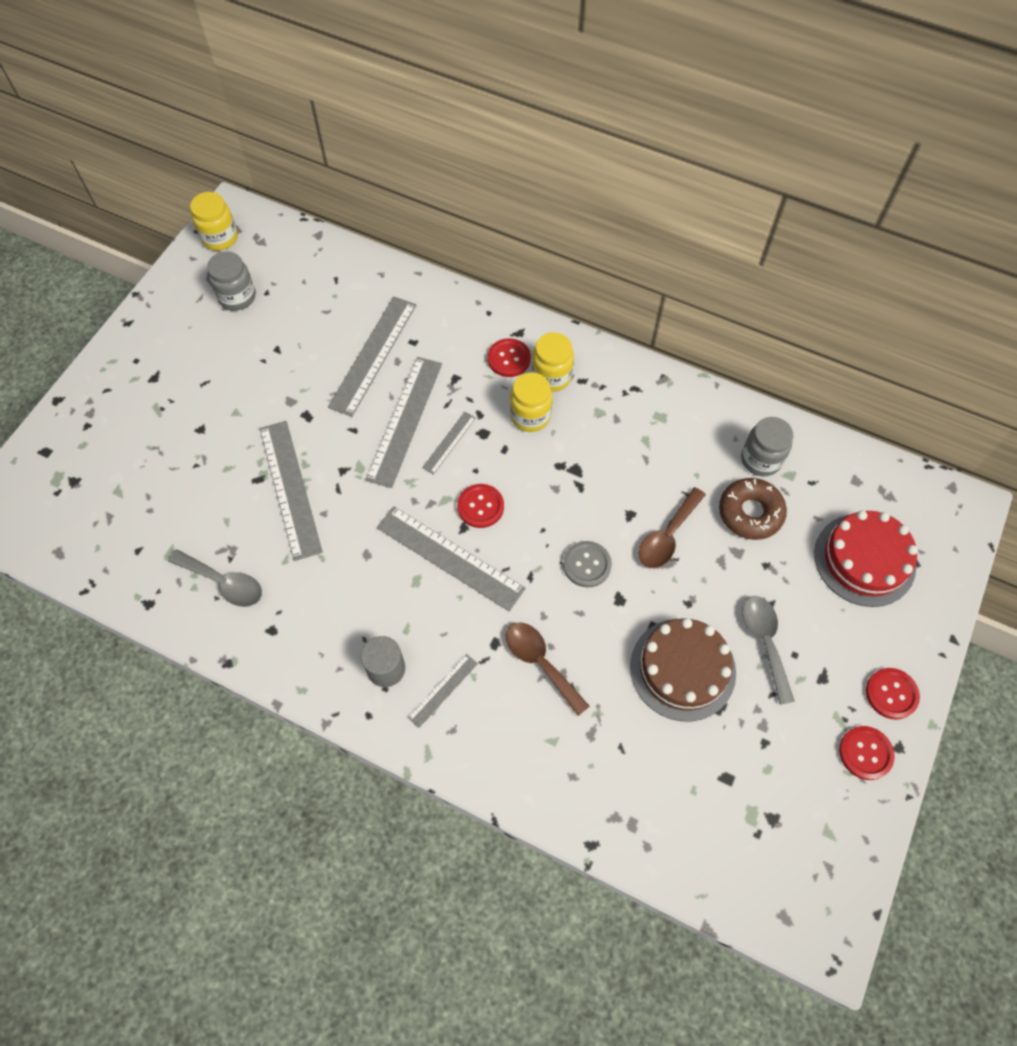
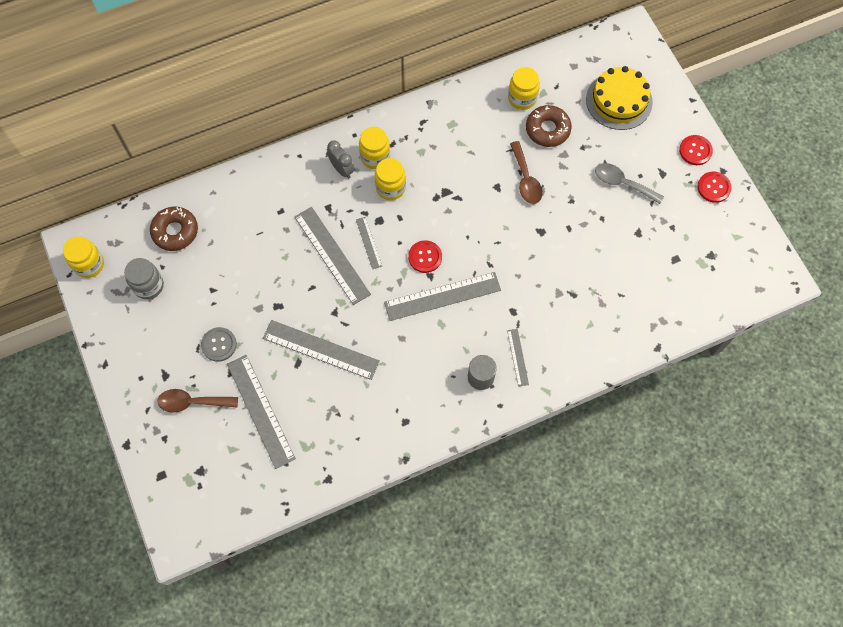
camera: 50 degrees left, 5 degrees up
grey spoon [168,549,262,607] -> none
grey ruler [328,296,416,417] -> grey ruler moved to [227,355,296,469]
red button [488,338,531,377] -> grey clock [327,140,354,179]
brown spoon [506,622,590,716] -> brown spoon moved to [157,389,238,413]
grey button [563,541,612,587] -> grey button moved to [201,327,237,362]
brown cake [630,618,736,721] -> none
grey jar [741,417,793,476] -> yellow jar [508,67,540,110]
red cake [814,510,918,607] -> yellow cake [586,66,653,130]
none -> brown donut [150,207,198,251]

